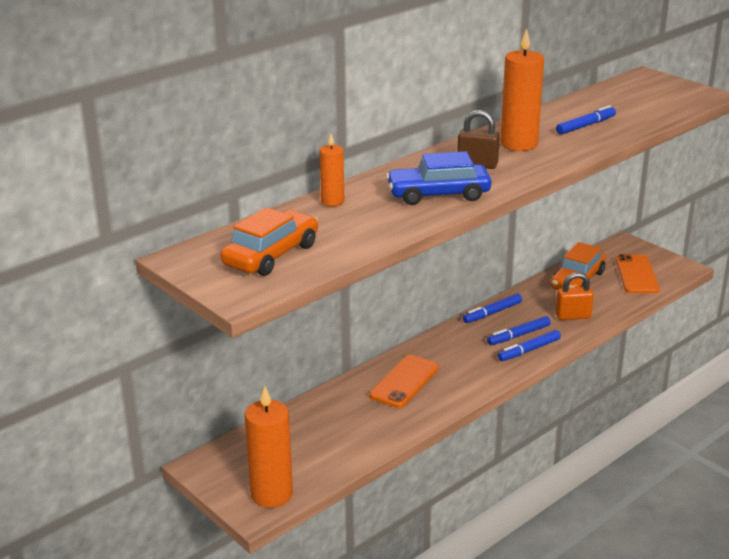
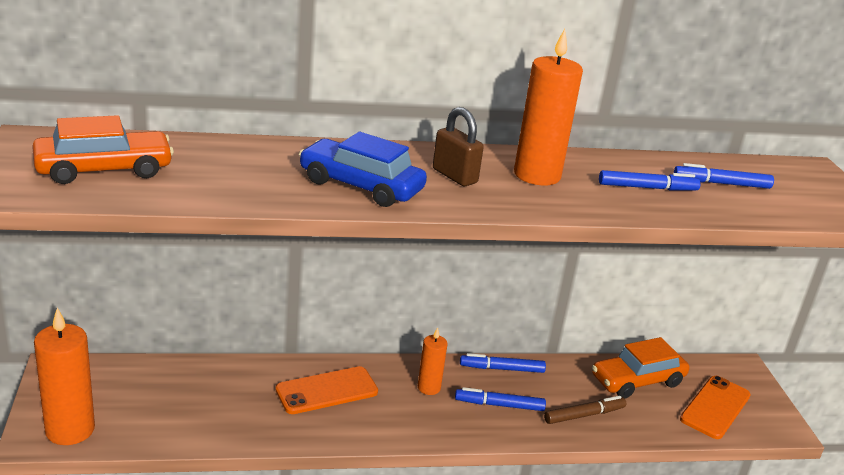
camera: 30 degrees right, 0 degrees up
orange candle [320,134,344,207] -> orange candle moved to [418,327,448,395]
blue marker [498,330,561,361] -> blue marker moved to [674,163,774,189]
orange padlock [556,272,594,320] -> brown marker [544,396,626,424]

